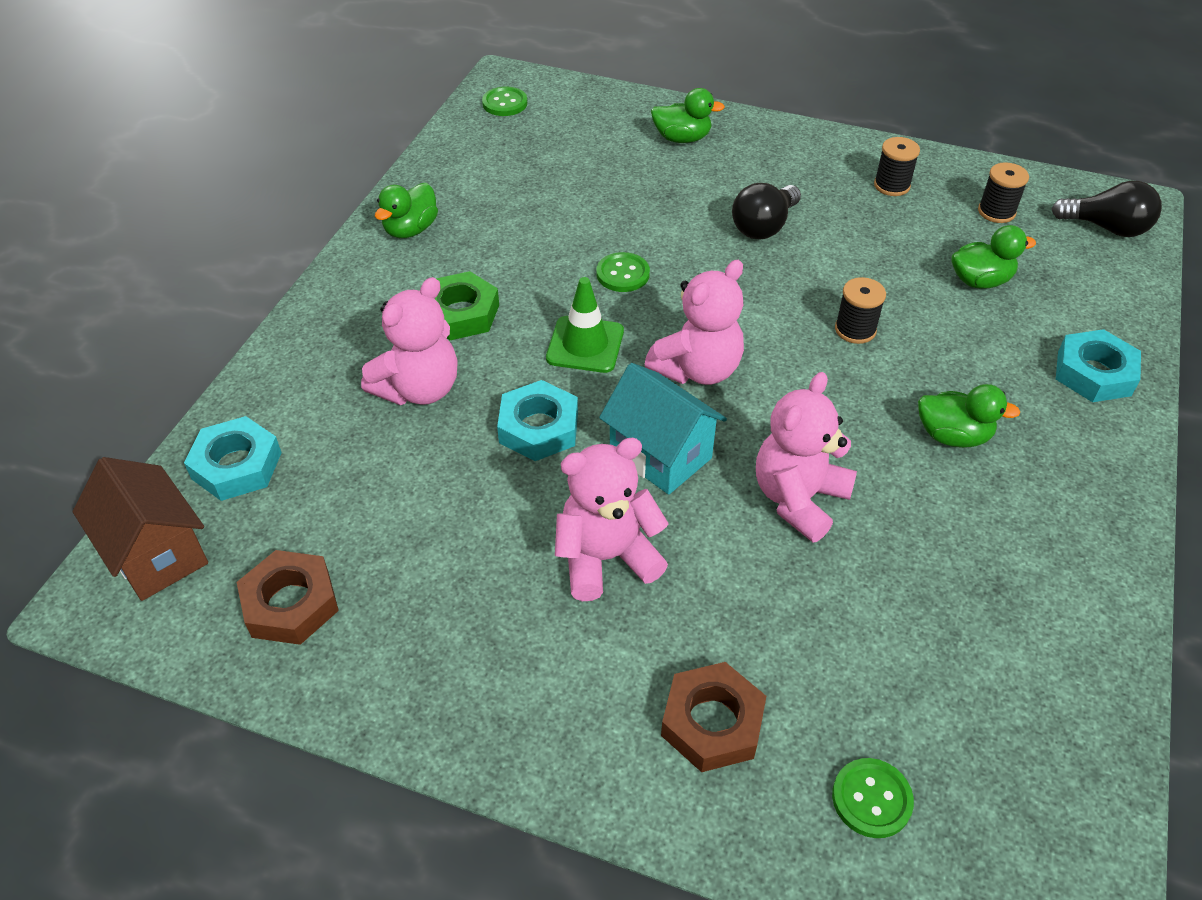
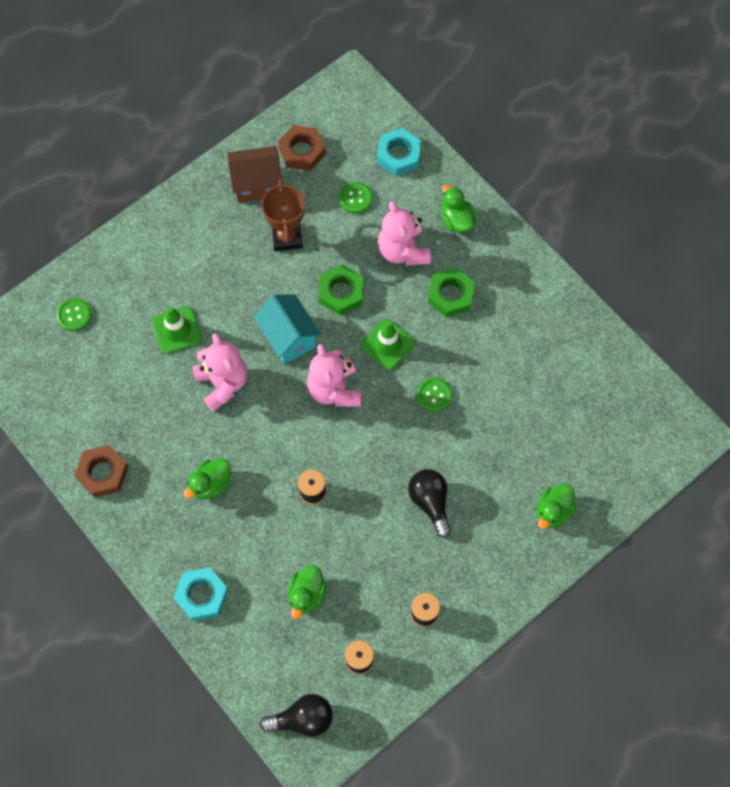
camera: 120 degrees right, 20 degrees up
brown house [73,457,208,601] -> brown house moved to [227,146,282,202]
green duck [375,183,438,238] -> green duck moved to [441,185,477,233]
green button [482,87,527,116] -> green button moved to [339,182,373,214]
turquoise nut [497,380,578,461] -> green nut [319,265,364,315]
pink teddy bear [555,438,669,601] -> none
turquoise house [599,363,727,495] -> turquoise house turned 75 degrees clockwise [254,294,321,364]
brown nut [661,662,766,772] -> brown nut moved to [74,445,128,497]
black light bulb [1052,181,1162,237] -> black light bulb turned 150 degrees counterclockwise [260,694,333,737]
none -> green traffic cone [152,306,202,354]
none -> brown trophy [262,180,305,251]

